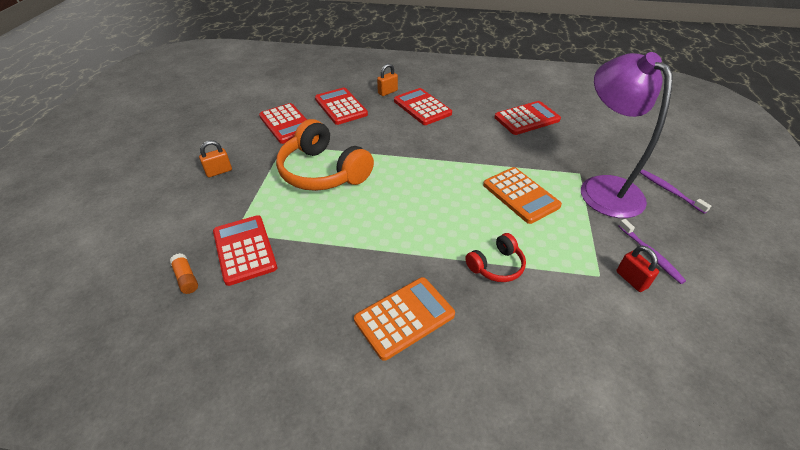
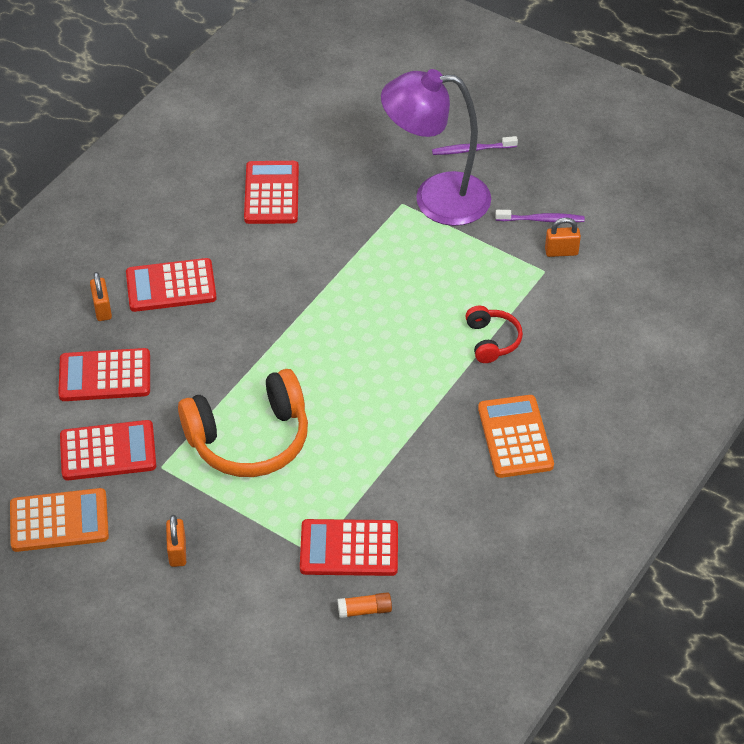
camera: 65 degrees left, 5 degrees up
orange calculator [483,167,562,224] -> orange calculator moved to [10,488,109,552]
red padlock [616,246,659,292] -> orange padlock [545,218,581,257]

